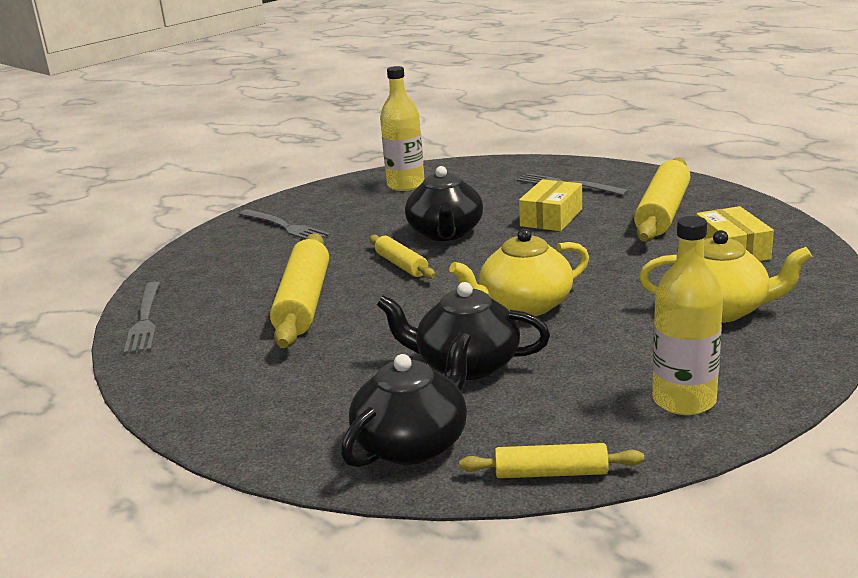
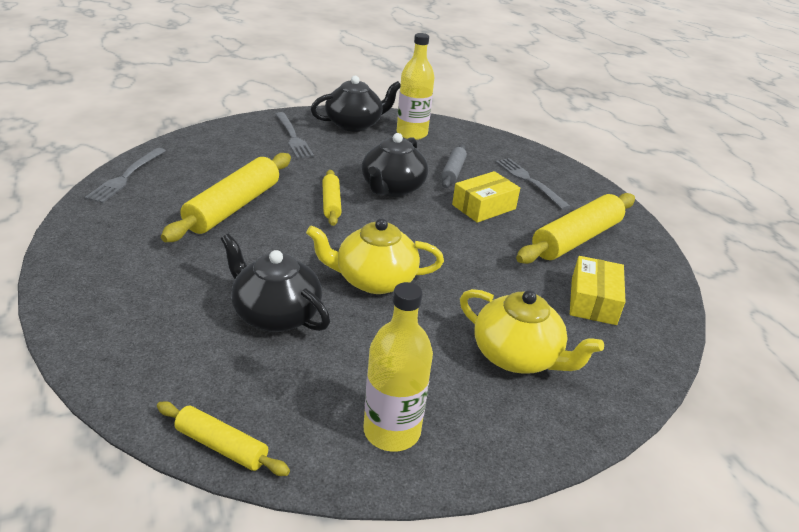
camera: 20 degrees right, 10 degrees up
black teapot [341,332,471,467] -> black teapot moved to [311,76,401,132]
none -> grey rolling pin [441,144,467,188]

